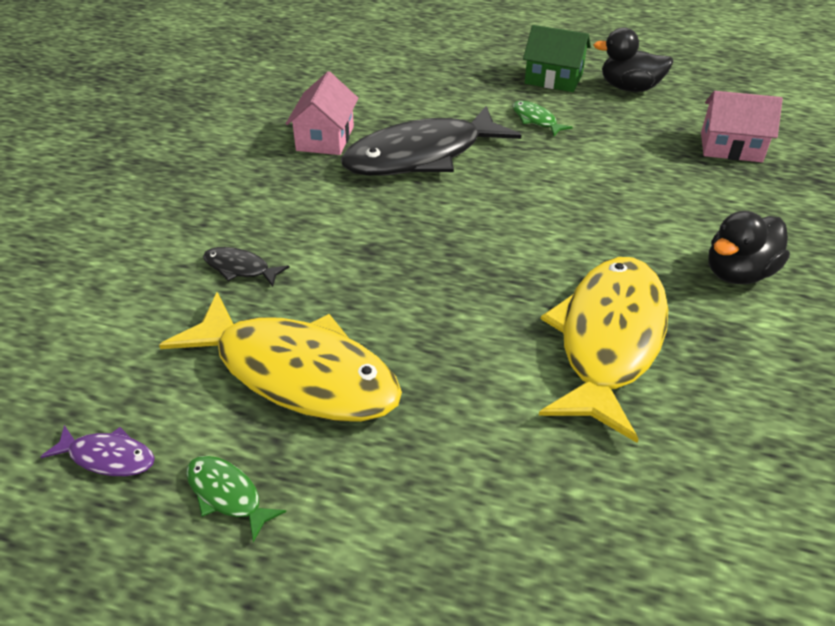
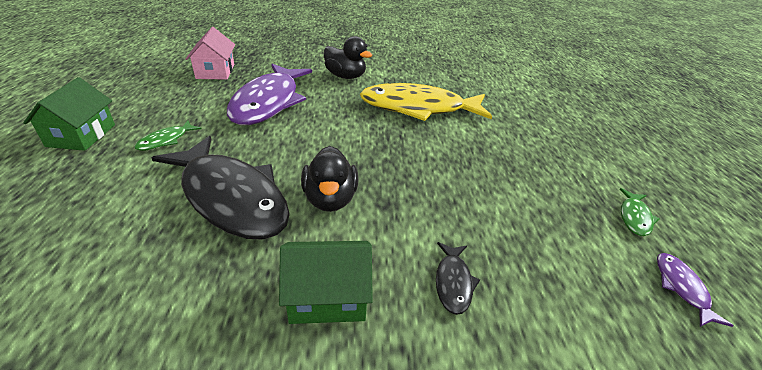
camera: 110 degrees left, 5 degrees down
yellow fish [159,292,402,422] -> none
pink house [286,71,358,155] -> none
black duck [593,27,674,92] -> black duck moved to [301,146,358,212]
none -> purple fish [227,64,312,125]
none -> green house [279,241,373,324]

